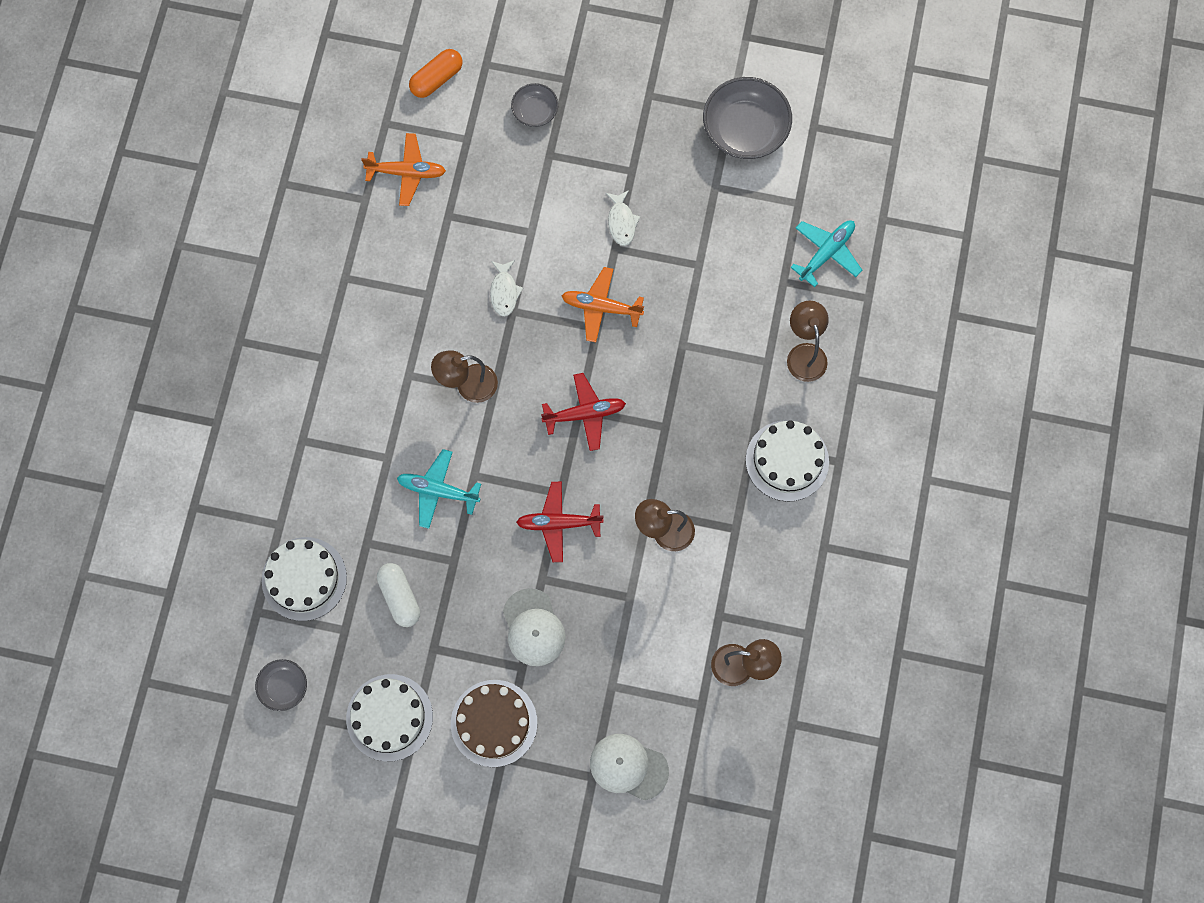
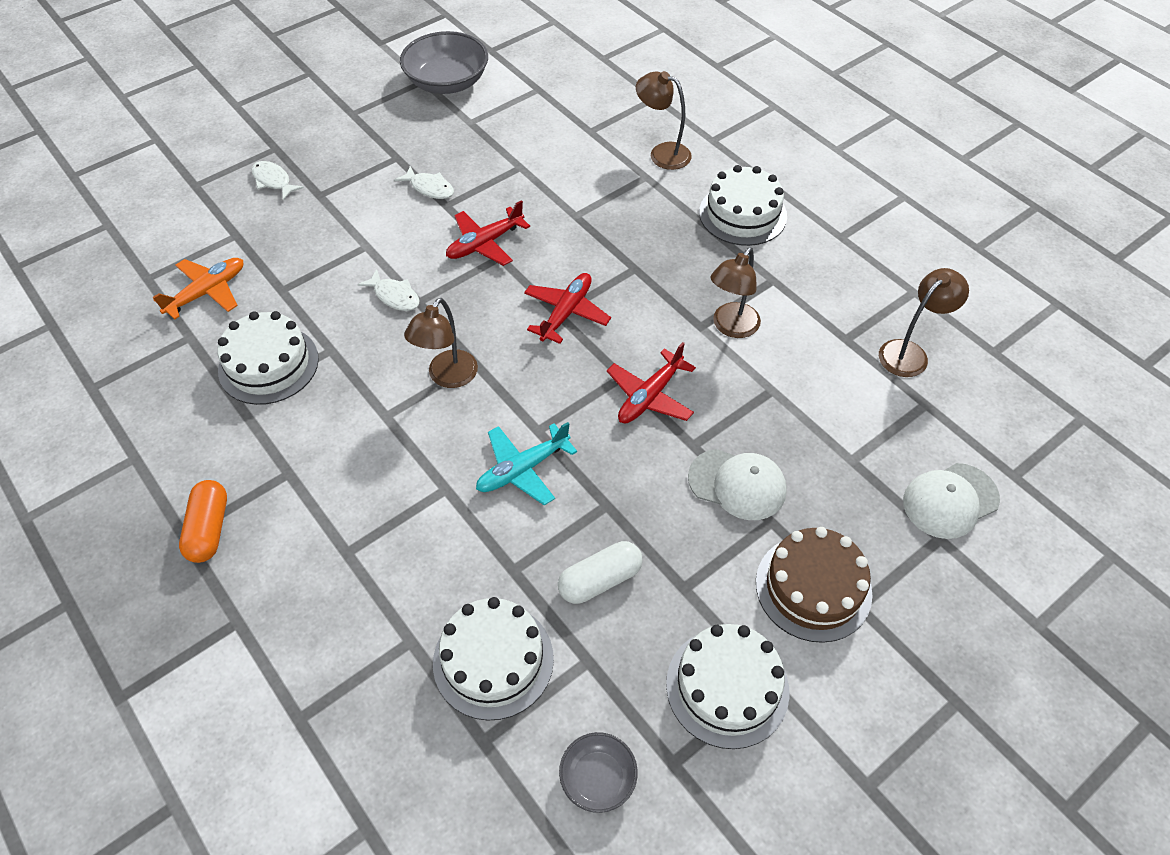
camera: 50 degrees left, 20 degrees down
white capsule [377,563,420,627] -> white capsule turned 45 degrees counterclockwise [558,541,643,604]
orange capsule [409,49,463,98] -> orange capsule moved to [179,480,227,563]
grey bowl [511,83,558,127] -> white fish [252,161,304,200]
orange plane [562,267,644,342] -> red plane [446,200,530,266]
turquoise plane [790,221,862,287] -> none
none -> white cake [217,311,319,405]

